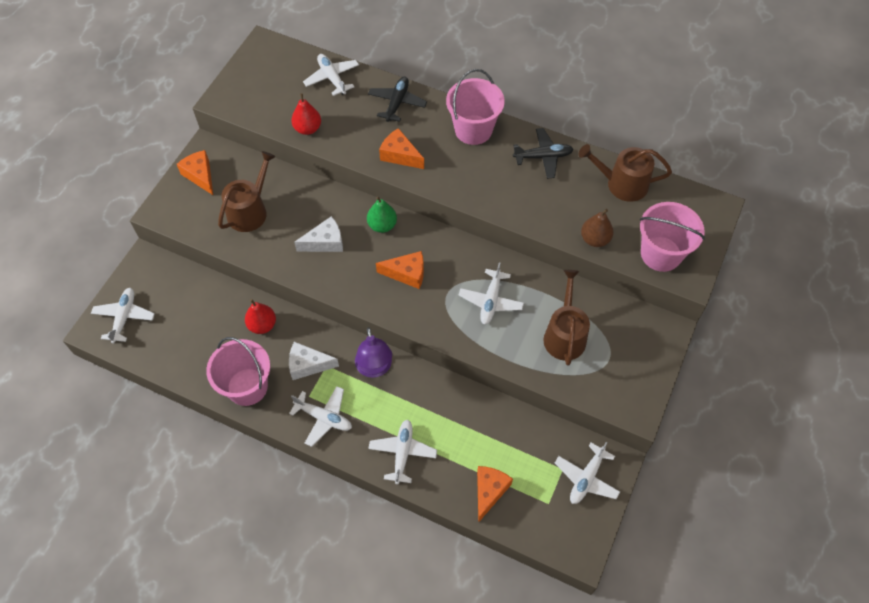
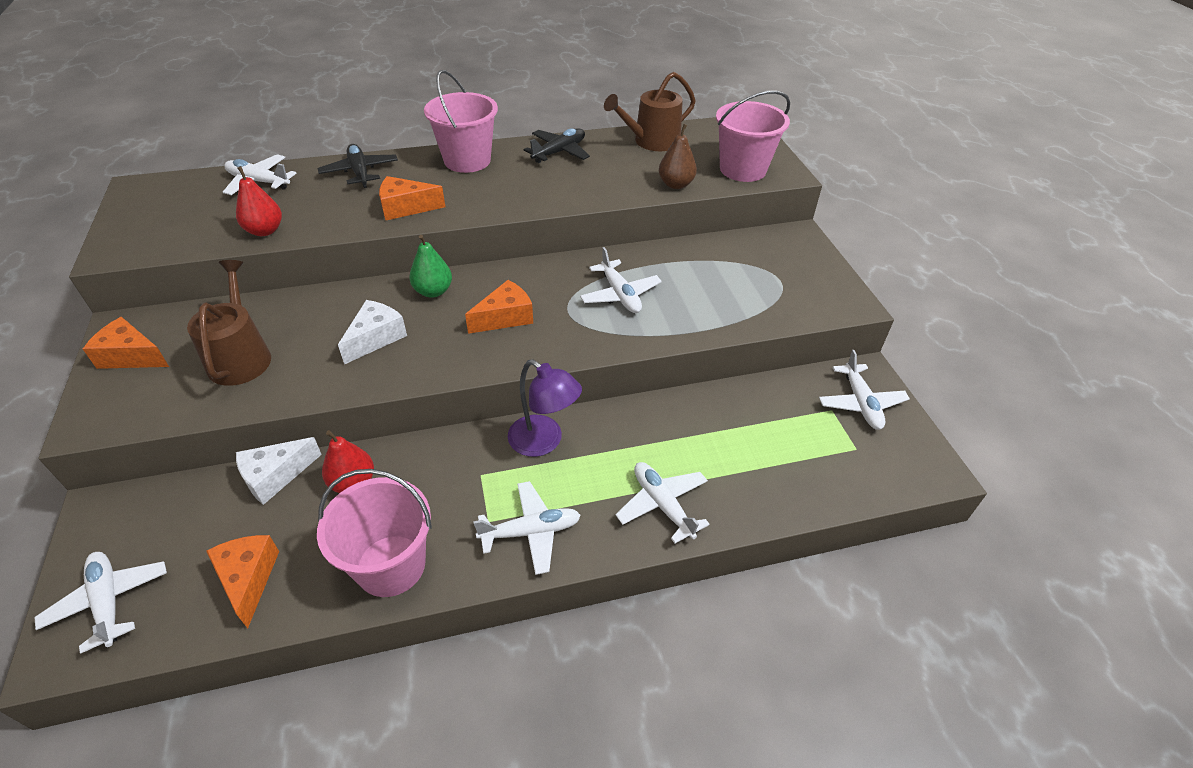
camera: 40 degrees left, 15 degrees down
white cheese [289,342,339,380] -> white cheese moved to [236,437,322,505]
orange cheese [477,466,513,523] -> orange cheese moved to [206,535,279,628]
brown watering can [543,270,590,366] -> none

